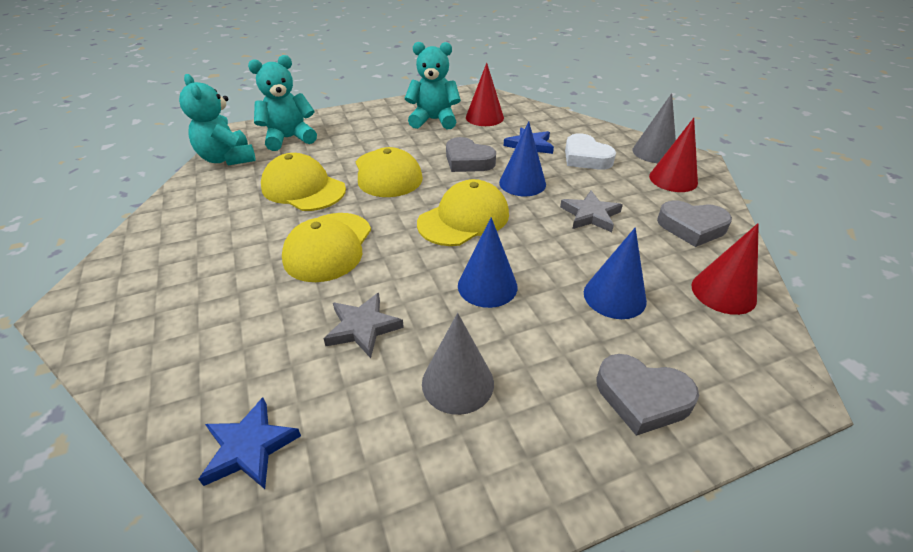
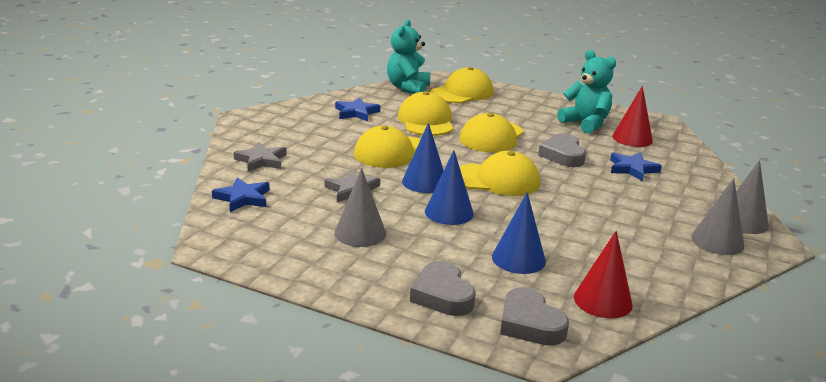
camera: 45 degrees right, 15 degrees down
turquoise teddy bear [248,55,317,151] -> yellow cap [430,67,494,103]
blue cone [499,121,546,196] -> blue cone moved to [402,123,444,193]
grey star [560,191,623,232] -> grey star moved to [234,142,287,172]
white heart [565,133,616,170] -> none
red cone [649,118,698,192] -> grey cone [691,178,744,255]
grey heart [657,201,732,247] -> grey heart moved to [500,287,569,346]
none -> blue star [335,98,380,121]

